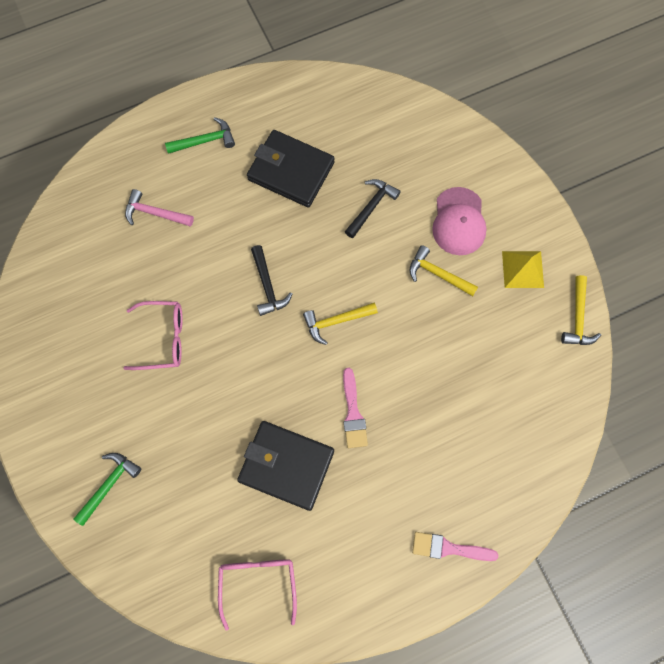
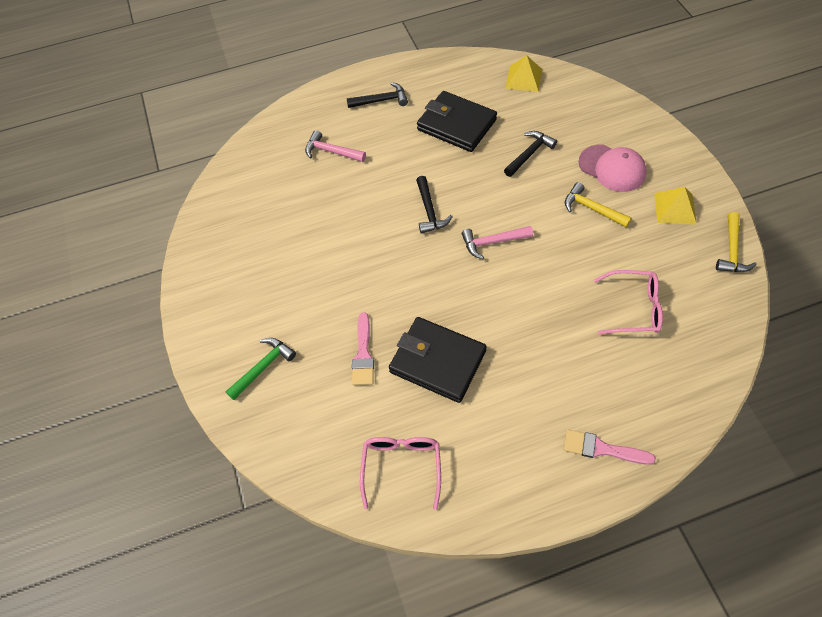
camera: 10 degrees right, 15 degrees down
pink glasses [123,301,183,370] -> pink glasses moved to [594,270,663,334]
green hammer [165,117,235,154] -> black hammer [346,82,408,108]
yellow hammer [303,303,378,345] -> pink hammer [462,226,533,259]
pink brush [343,368,368,448] -> pink brush moved to [352,312,374,385]
pink cap [432,187,487,255] -> pink cap turned 60 degrees counterclockwise [579,144,647,192]
none -> yellow pyramid [506,55,542,92]

